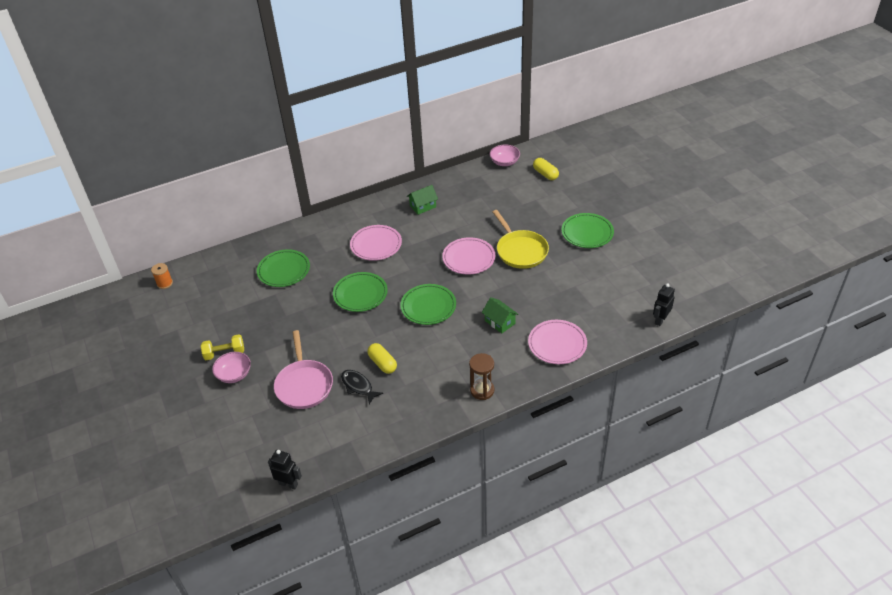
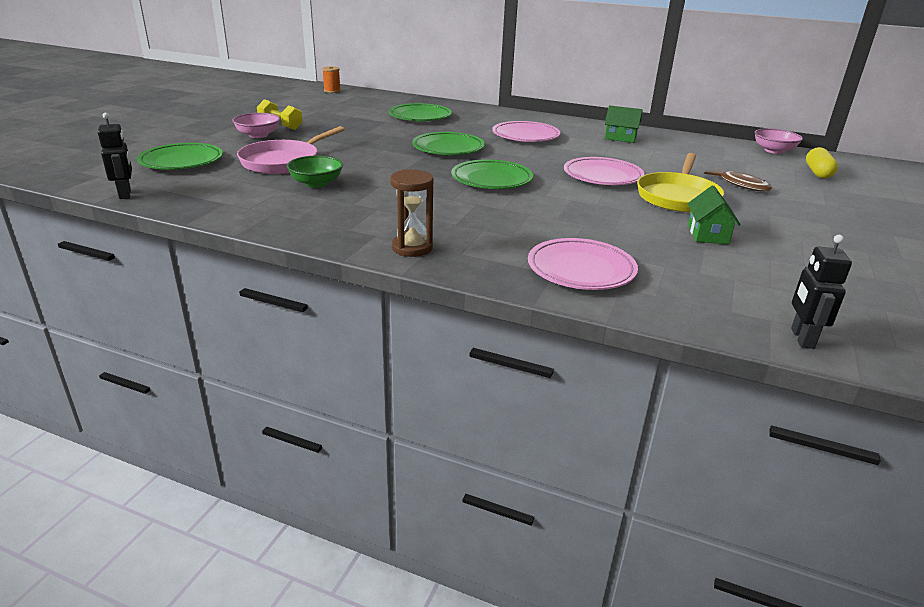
camera: 45 degrees right, 15 degrees down
black fish [341,370,383,404] -> green bowl [287,156,343,188]
yellow capsule [367,343,397,374] -> none
green house [482,297,519,334] -> green house moved to [687,185,741,244]
green plate [561,213,614,248] -> green plate moved to [137,143,223,170]
black robot [653,284,675,326] -> black robot turned 75 degrees counterclockwise [791,235,852,349]
none -> brown fish [704,168,772,191]

